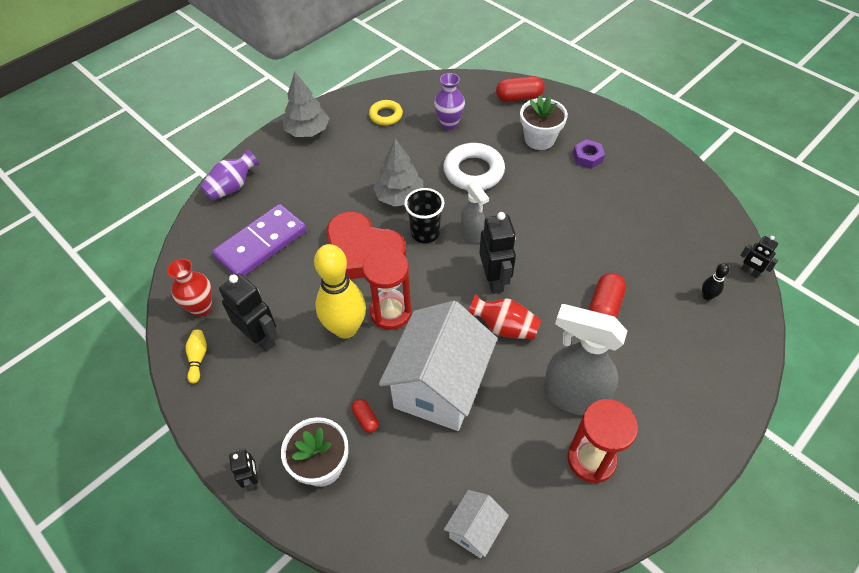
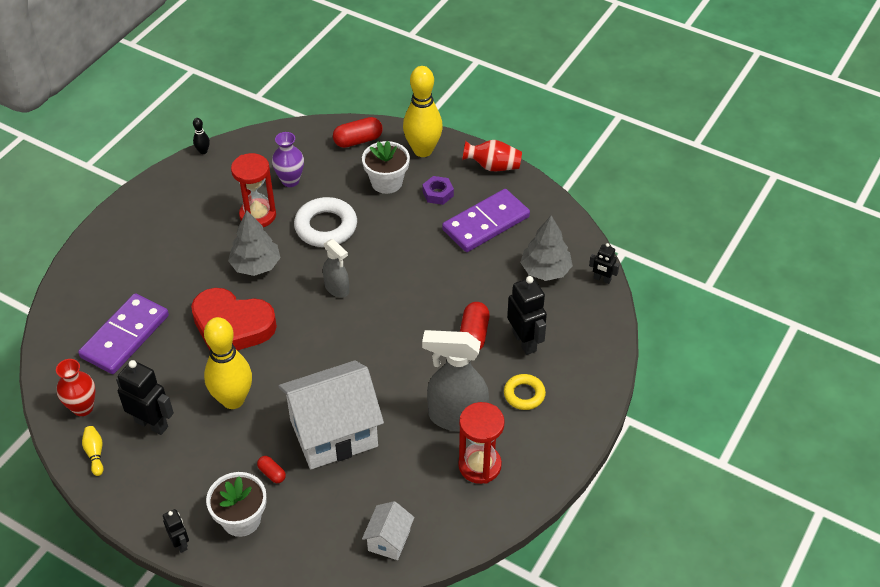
camera: 15 degrees left, 5 degrees down
purple vase [200,149,259,201] -> none
grey tree [283,72,329,137] -> grey tree moved to [520,215,573,281]
red hourglass [362,248,412,330] -> red hourglass moved to [231,153,276,227]
yellow ring [369,100,403,125] -> yellow ring moved to [504,374,546,410]
white house [379,301,498,431] -> white house turned 60 degrees clockwise [278,361,384,469]
black cup [404,188,444,243] -> none
red vase [469,294,541,340] -> red vase moved to [462,140,522,171]
black robot [479,212,516,294] -> black robot moved to [507,276,547,355]
black bowling pin [702,263,730,300] -> black bowling pin moved to [193,118,210,154]
none -> yellow bowling pin [403,66,443,157]
none -> purple domino [442,189,530,252]

